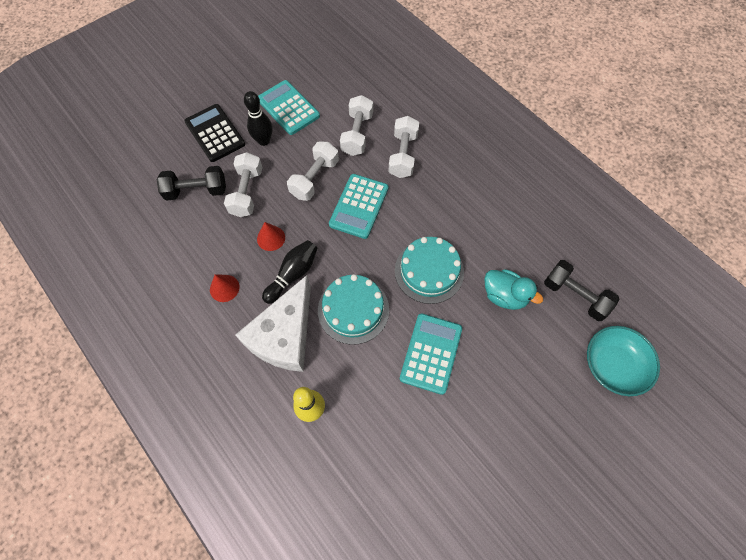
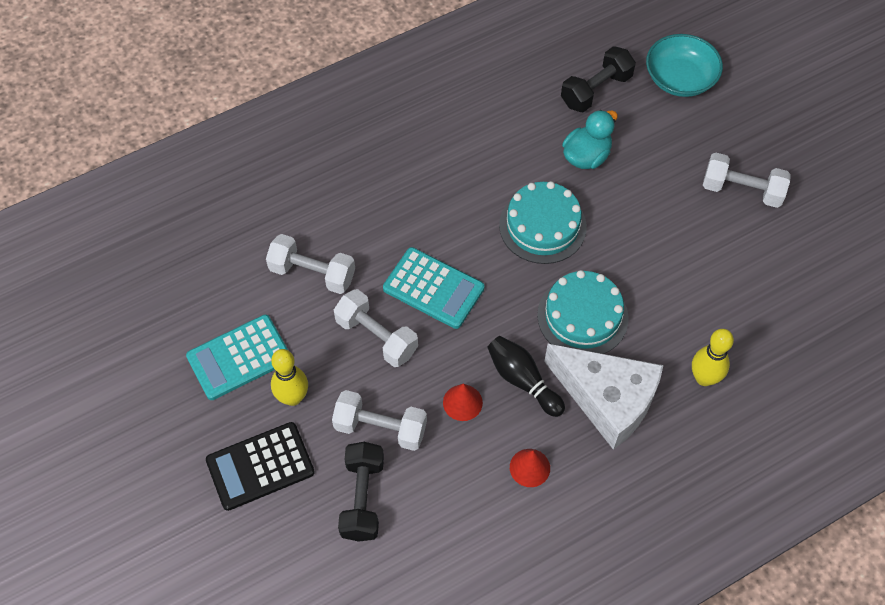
camera: 80 degrees left, 5 degrees down
black bowling pin [244,91,272,146] -> yellow bowling pin [271,349,308,406]
white dumbbell [388,116,419,178] -> white dumbbell moved to [703,153,791,208]
turquoise calculator [400,313,462,395] -> none

